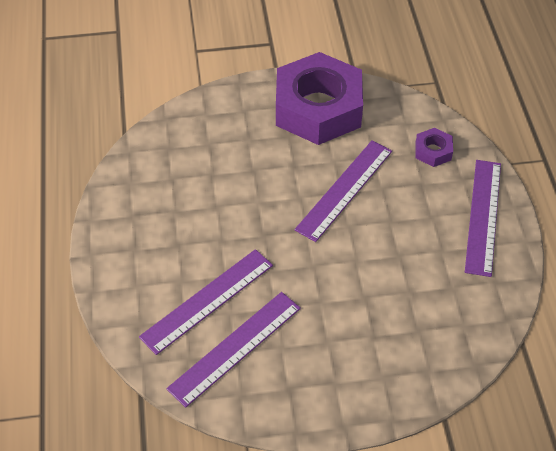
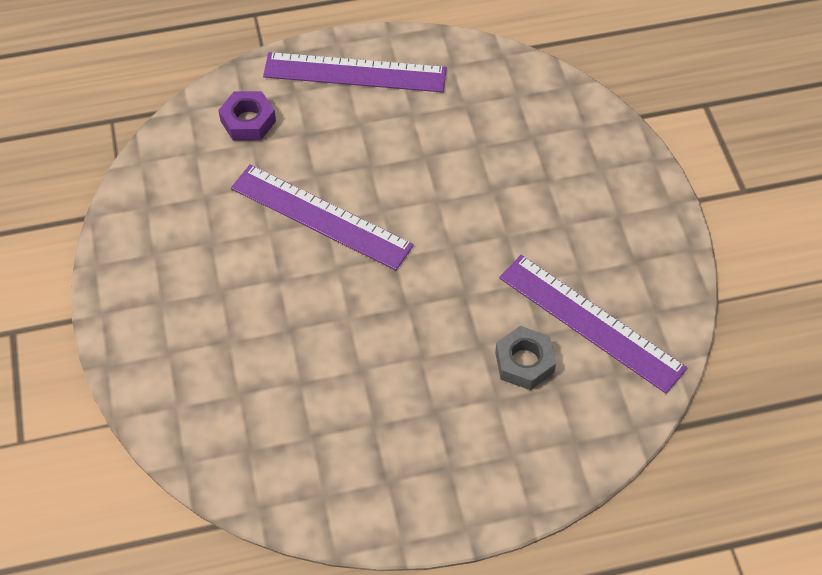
camera: 95 degrees left, 5 degrees up
purple ruler [139,249,273,355] -> grey nut [495,326,556,390]
purple nut [276,52,363,145] -> none

